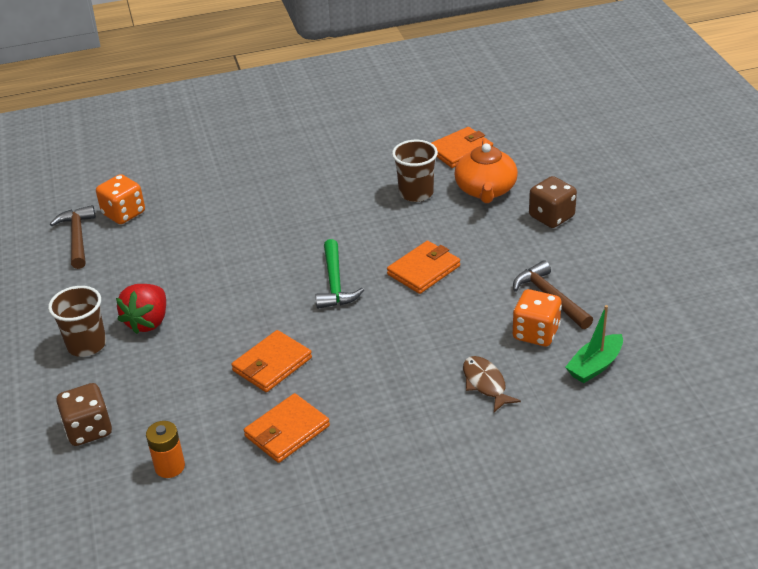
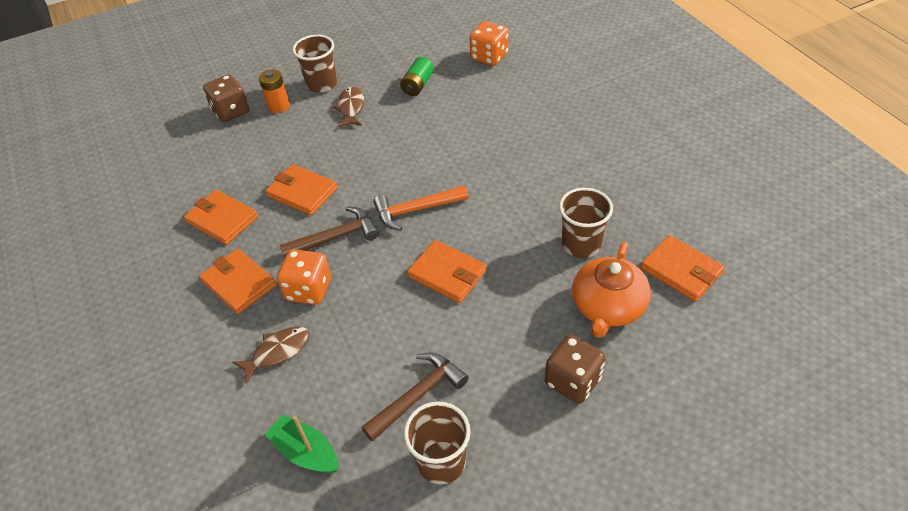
camera: 80 degrees right, 10 degrees up
brown hammer [50,205,96,269] -> brown hammer moved to [279,207,379,259]
red strawberry [116,284,166,334] -> brown fish [332,87,364,127]
orange battery [146,421,185,478] -> orange battery moved to [259,69,290,113]
green hammer [315,239,364,309] -> orange hammer [373,185,469,231]
orange teapot [454,138,518,203] -> orange teapot turned 60 degrees counterclockwise [572,242,651,338]
orange dice [513,289,562,346] -> orange dice moved to [277,249,331,305]
none -> orange wallet [199,248,277,314]
none -> green battery [400,57,434,96]
none -> brown cup [404,402,470,484]

